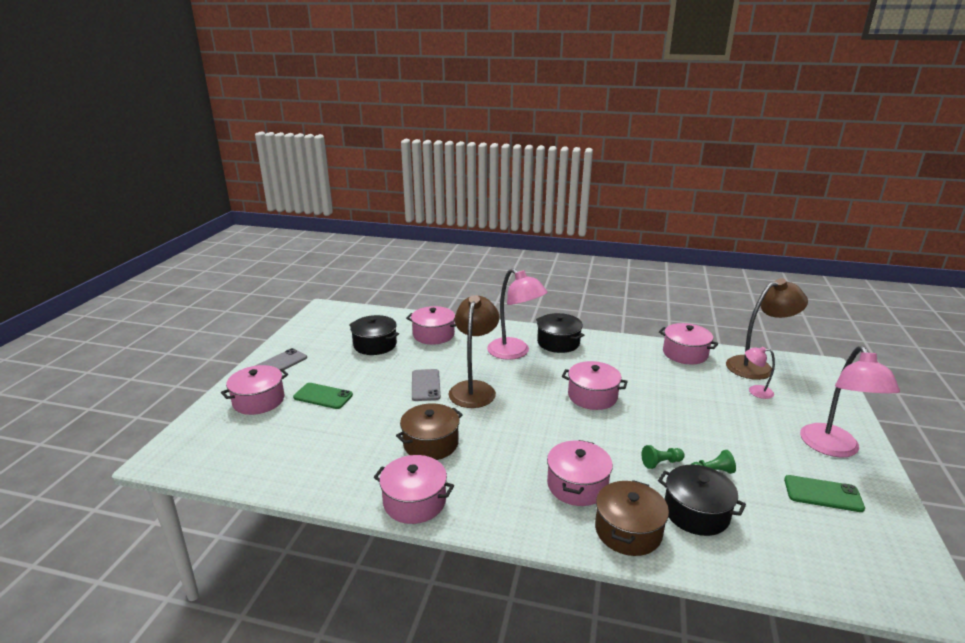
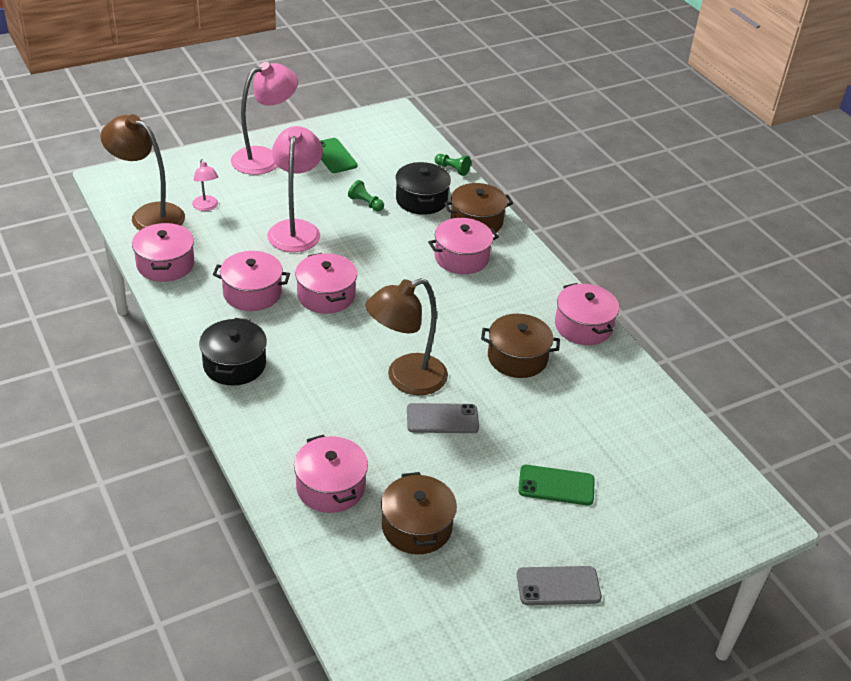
camera: 135 degrees left, 15 degrees up
pink pot [221,365,288,415] -> pink pot moved to [213,251,290,311]
green phone [293,383,353,409] -> green phone turned 60 degrees counterclockwise [518,465,595,505]
black pot [349,315,399,355] -> brown pot [381,472,457,554]
grey phone [412,369,441,401] -> grey phone turned 45 degrees clockwise [407,403,479,433]
pink lamp [487,268,548,360] -> pink lamp moved to [267,126,323,252]
green pawn [642,445,684,469] -> green pawn moved to [435,154,471,176]

